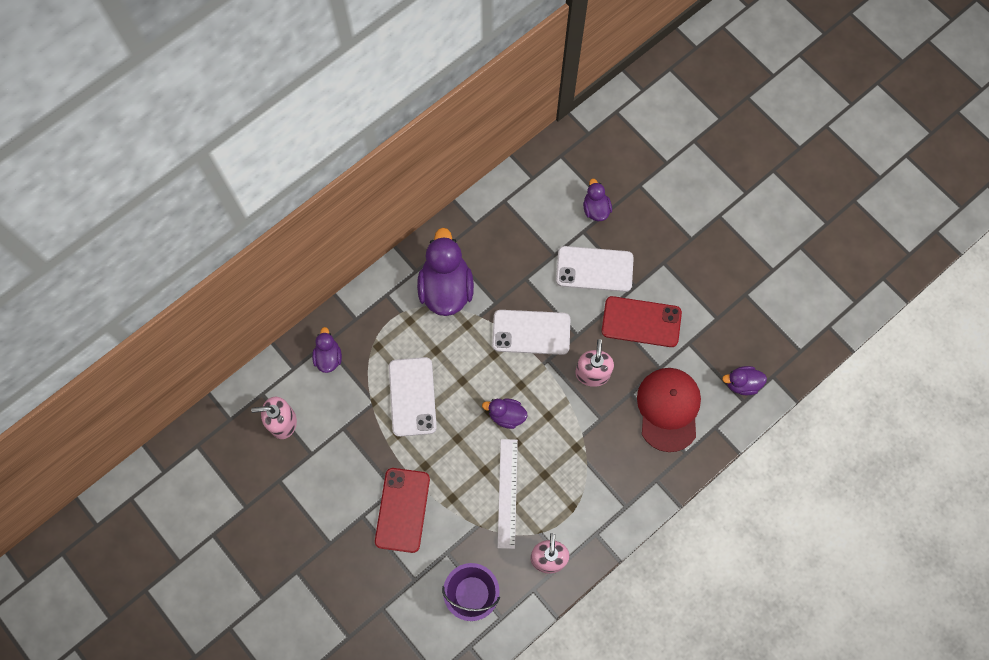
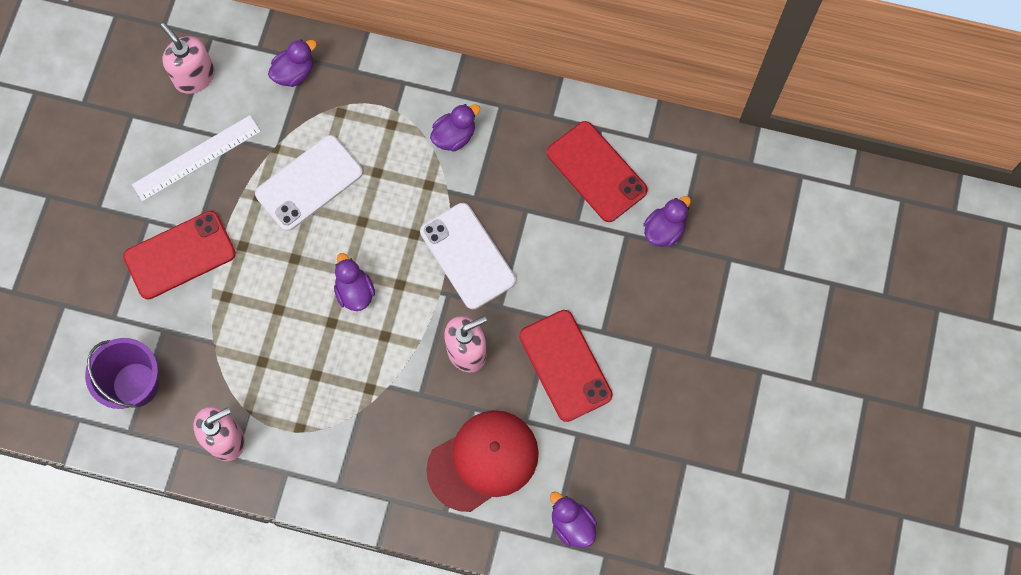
camera: 55 degrees right, 0 degrees up
purple duck [417,228,474,316] -> purple duck [430,104,480,151], size x0.51
white ruler [498,439,518,549] -> white ruler moved to [132,115,261,202]
white phone [556,246,634,292] -> none
none -> red phone [547,121,648,222]

